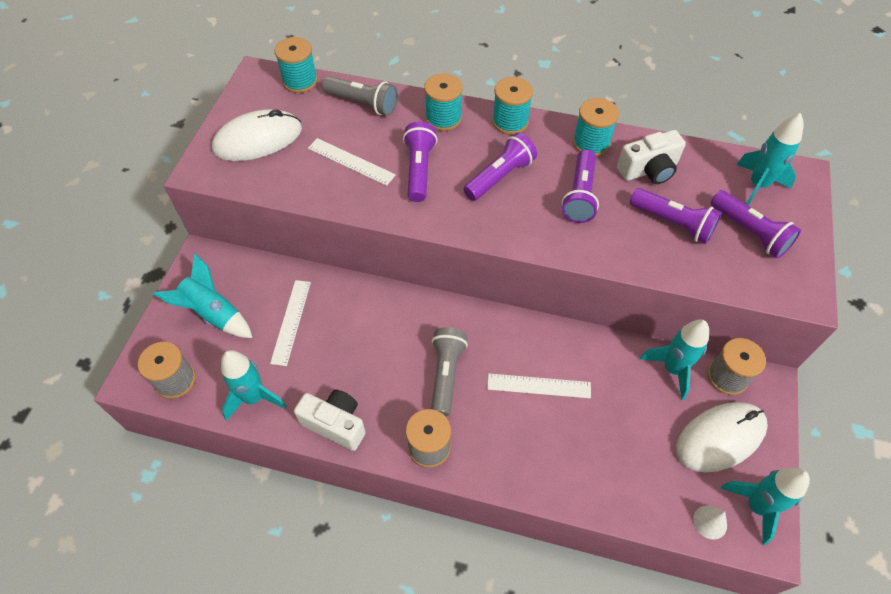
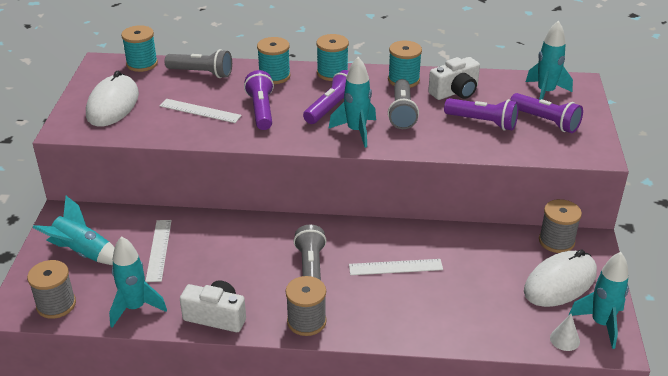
camera: 10 degrees left, 20 degrees down
white mouse [212,109,302,161] -> white mouse turned 45 degrees counterclockwise [86,71,139,127]
purple flashlight [561,149,599,223] -> grey flashlight [388,79,419,129]
turquoise rocket [640,319,709,400] -> turquoise rocket moved to [329,57,376,148]

